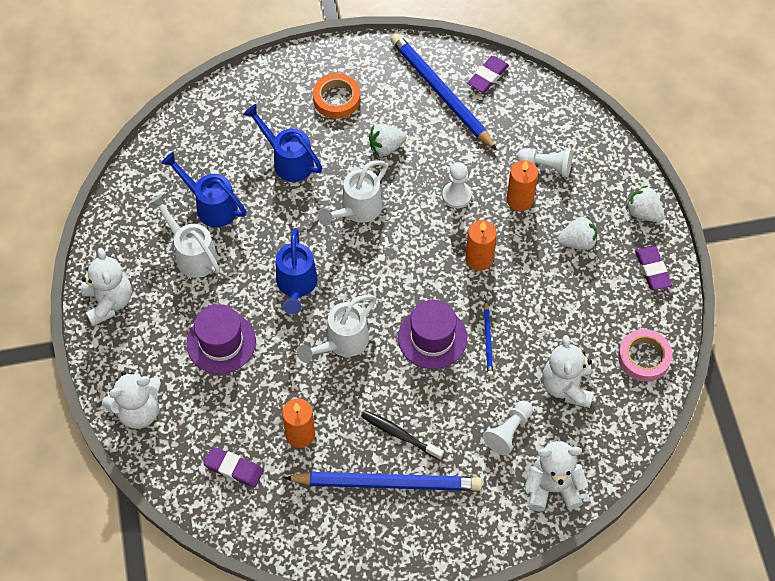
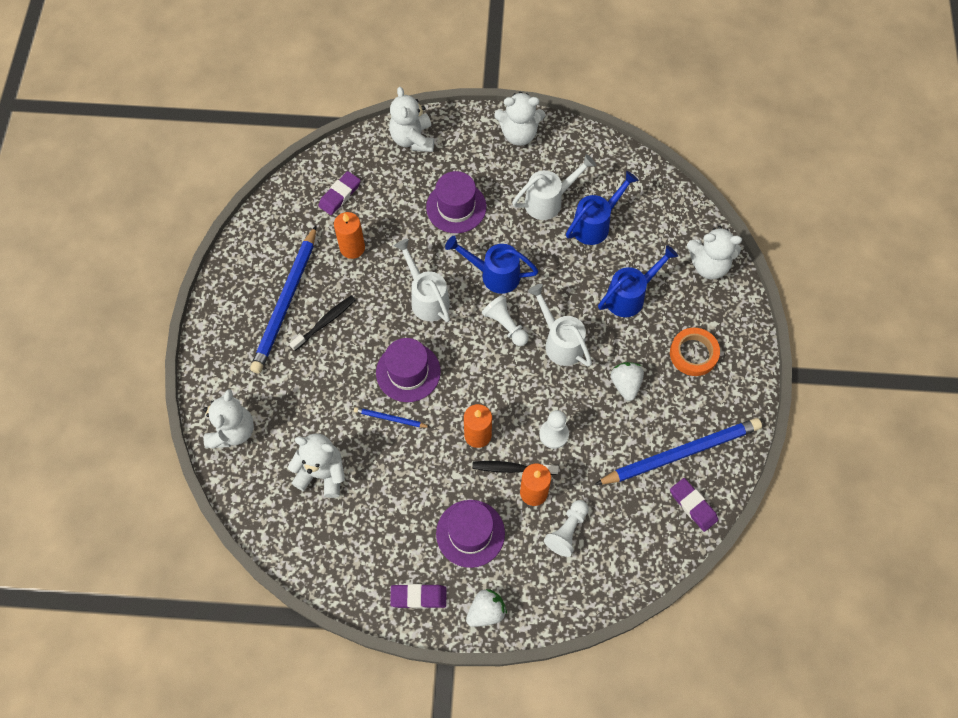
camera: 105 degrees right, 5 degrees up
white pawn [483,401,533,456] -> white pawn moved to [482,295,529,346]
white strawberry [558,216,597,250] -> purple hat [436,500,505,568]
pink tape [618,329,672,382] -> none
none -> black toothbrush [472,461,559,475]
none -> white teddy bear [687,226,742,279]

